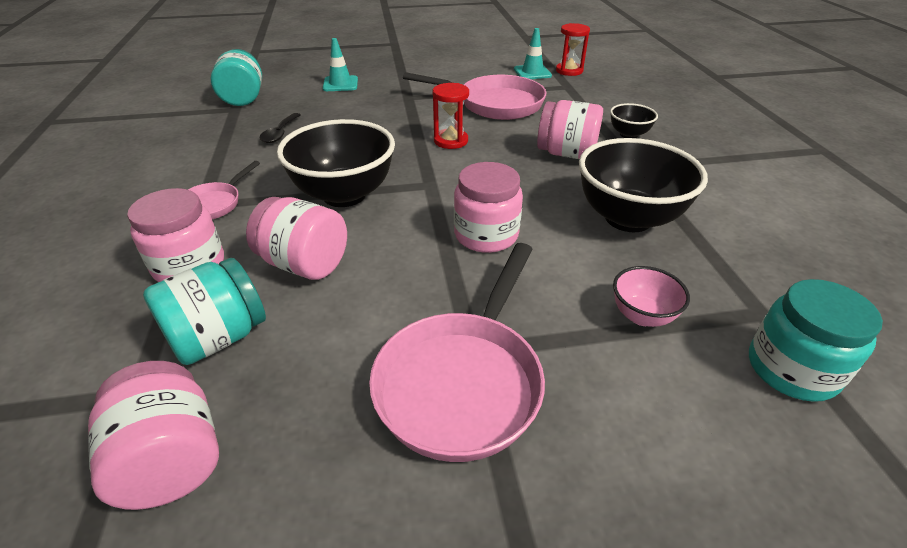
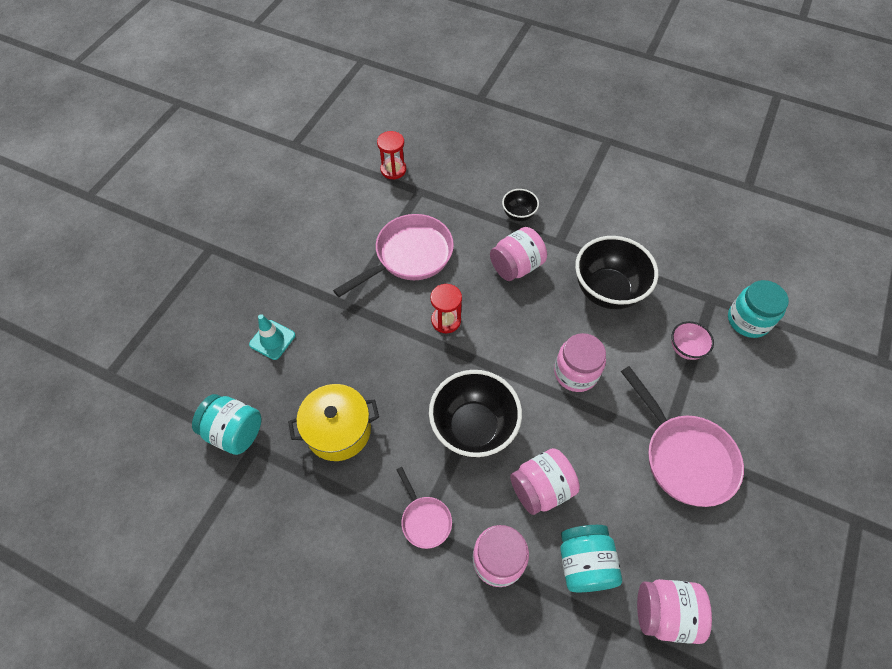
camera: 55 degrees left, 20 degrees up
black spoon [259,113,301,143] -> yellow pot [288,384,379,461]
turquoise traffic cone [514,28,552,79] -> none

